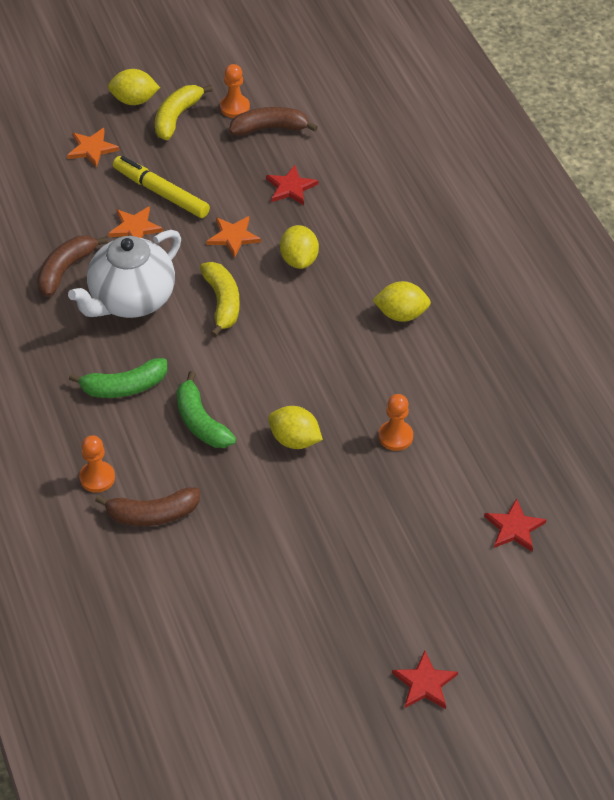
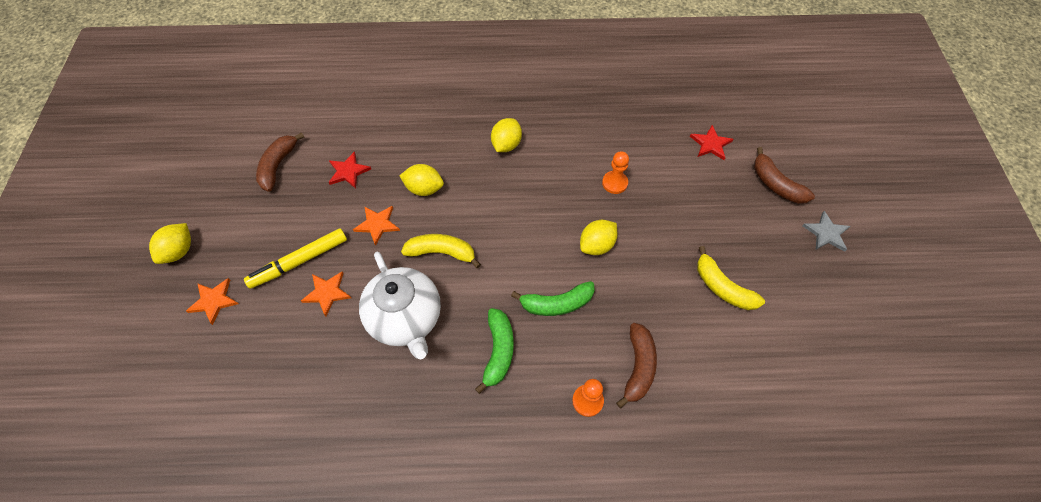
camera: 70 degrees left, 10 degrees up
brown banana [37,236,108,297] -> brown banana moved to [754,147,815,204]
yellow banana [155,85,213,140] -> yellow banana moved to [697,246,765,310]
orange pawn [220,64,250,118] -> none
red star [392,651,458,709] -> grey star [802,211,850,251]

